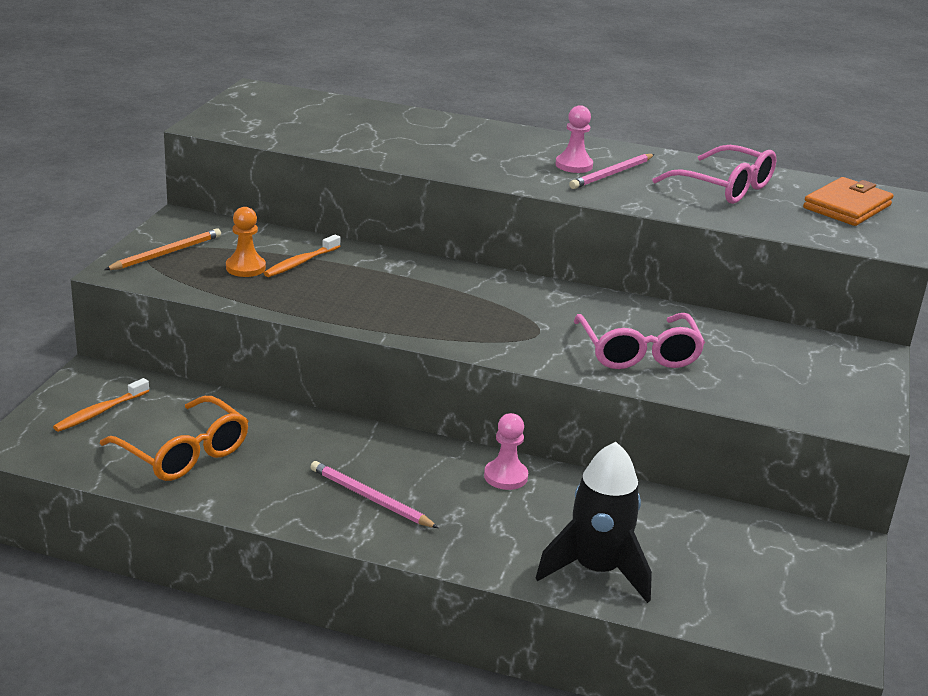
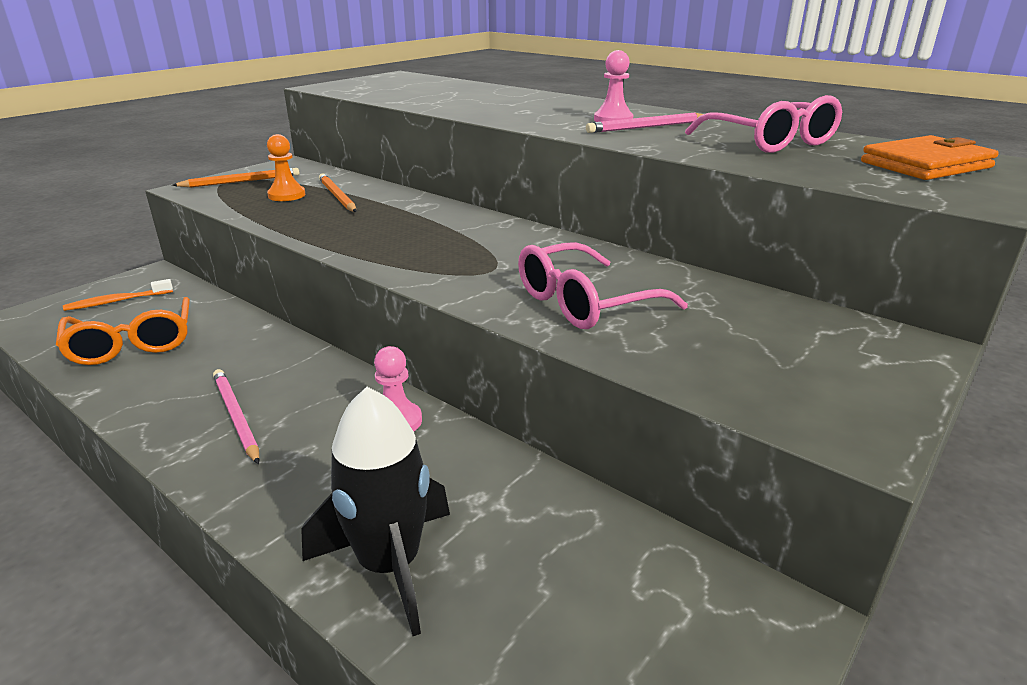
camera: 25 degrees right, 0 degrees up
orange toothbrush [264,235,340,277] -> orange pencil [319,173,357,212]
pink glasses [574,313,705,369] -> pink glasses turned 45 degrees clockwise [518,242,688,329]

